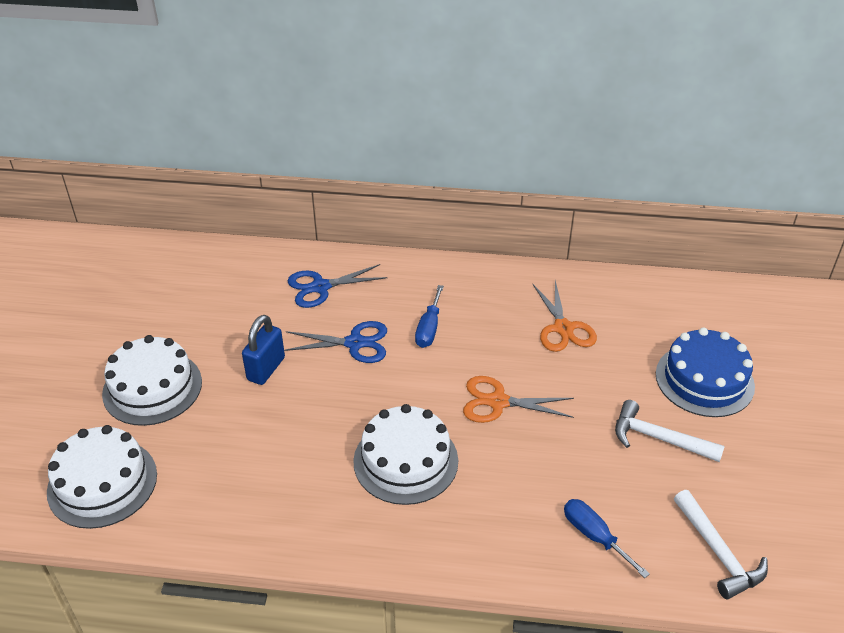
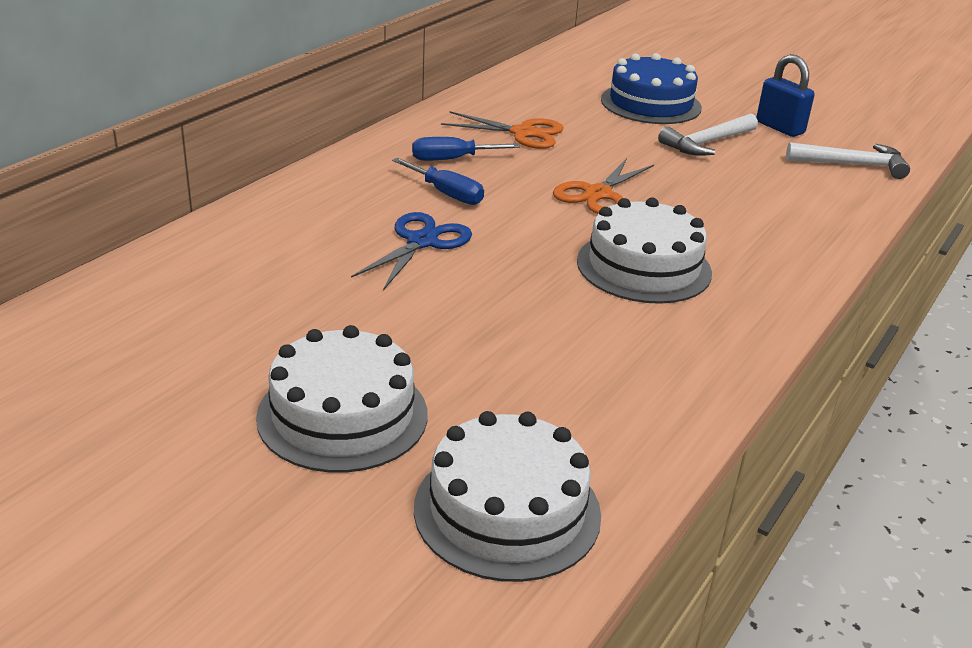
camera: 65 degrees left, 10 degrees down
blue padlock [242,315,285,385] -> blue padlock moved to [756,54,815,137]
blue scissors [288,264,387,308] -> none
blue screwdriver [564,499,650,578] -> blue screwdriver moved to [412,137,520,161]

